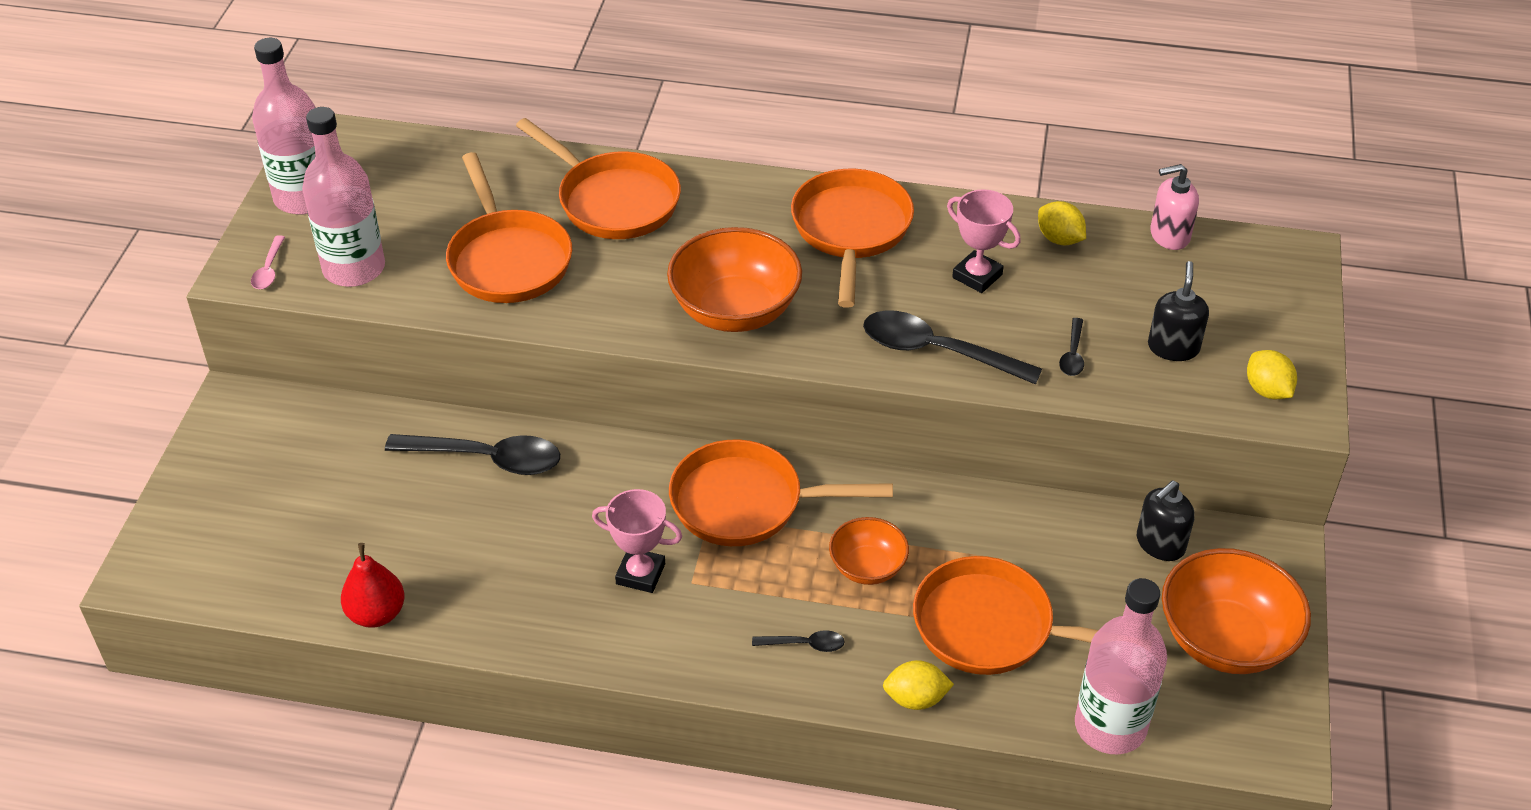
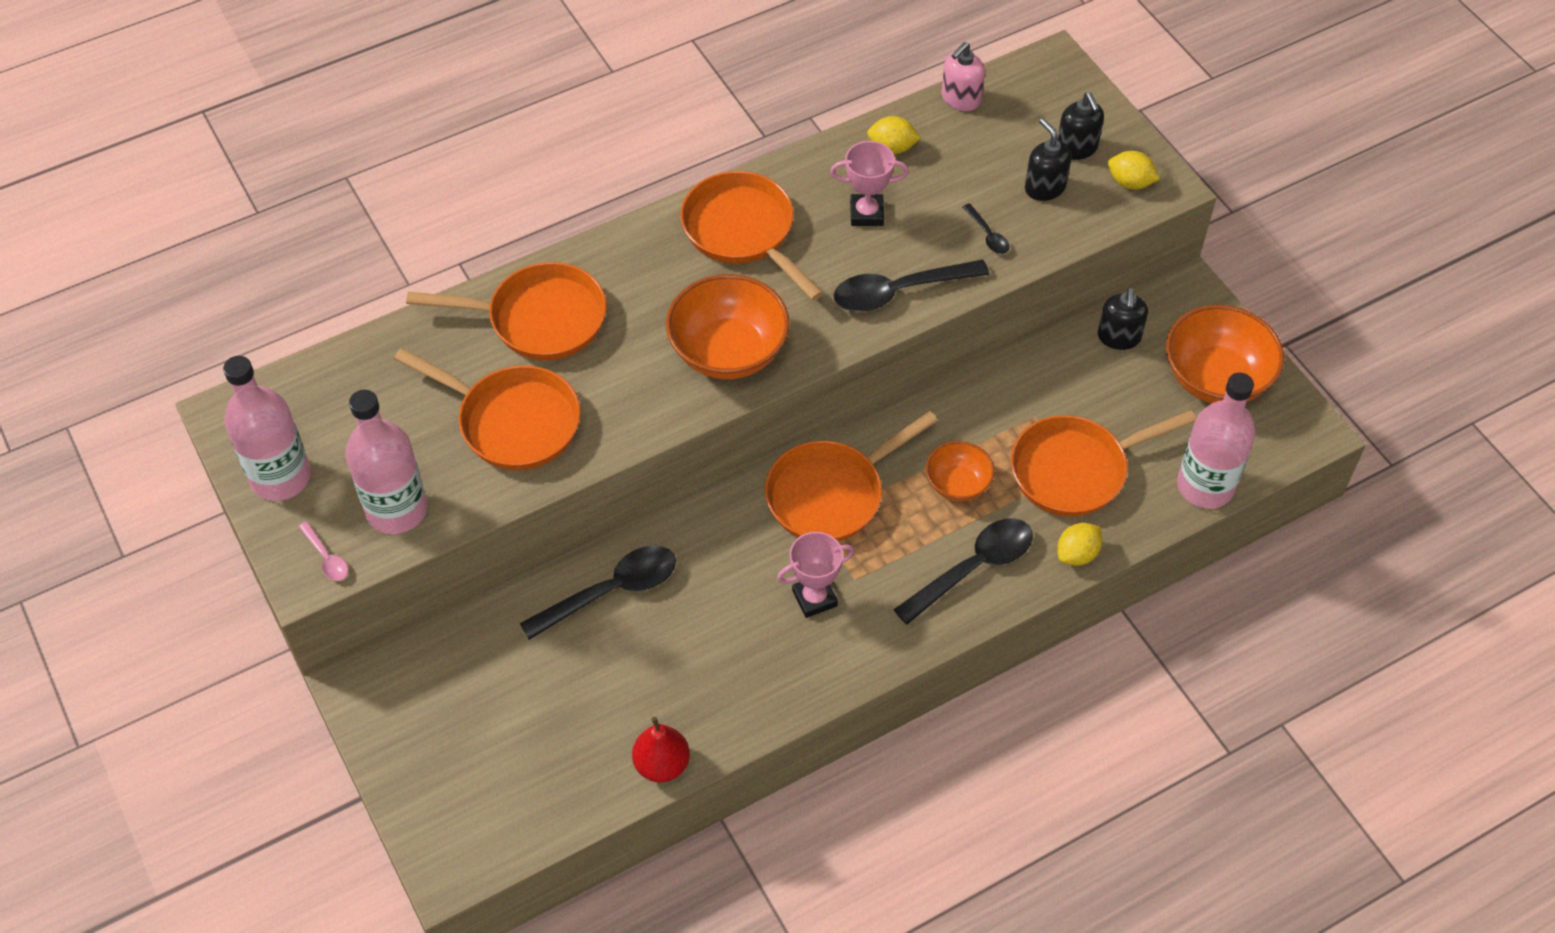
camera: 40 degrees left, 10 degrees up
black spoon [752,630,845,652] -> black spoon [893,518,1033,624], size x2.12
none -> black soap dispenser [1057,92,1104,160]

